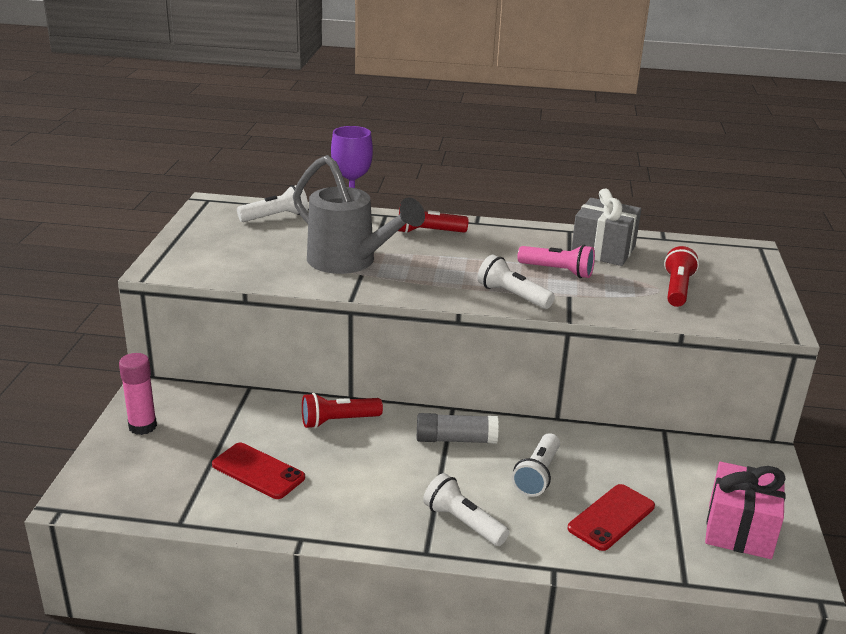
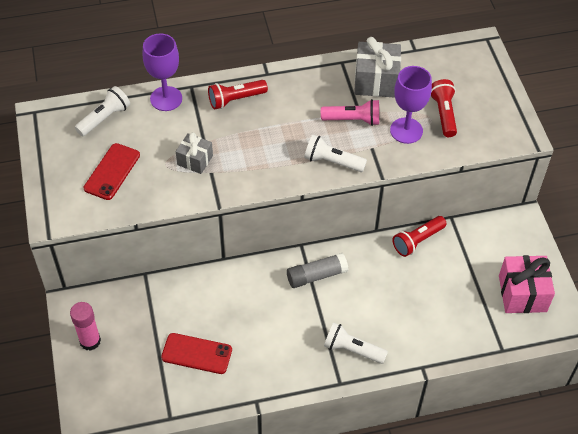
camera: 20 degrees left, 25 degrees up
grey watering can [293,155,425,274] -> grey gift [176,133,213,174]
red flashlight [302,393,383,429] -> red flashlight moved to [392,216,447,257]
white flashlight [512,433,560,497] -> none
red phone [567,484,655,551] -> red phone moved to [84,143,140,200]
none -> purple goblet [390,66,432,144]

